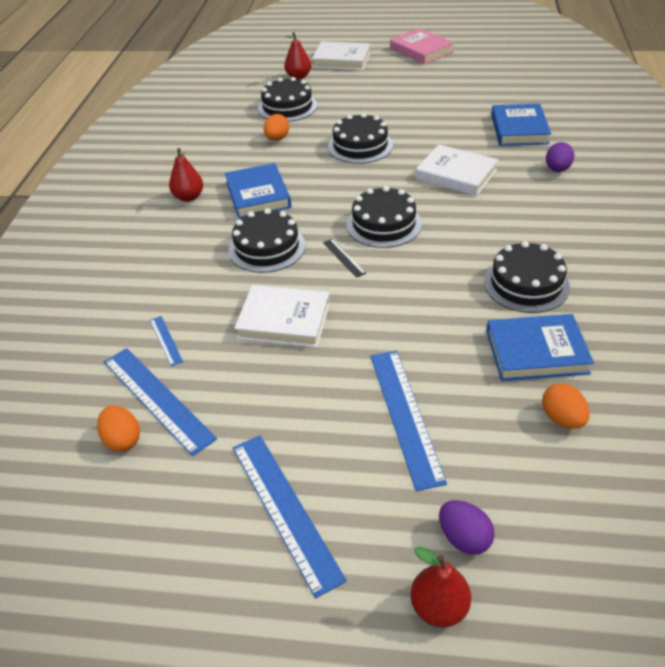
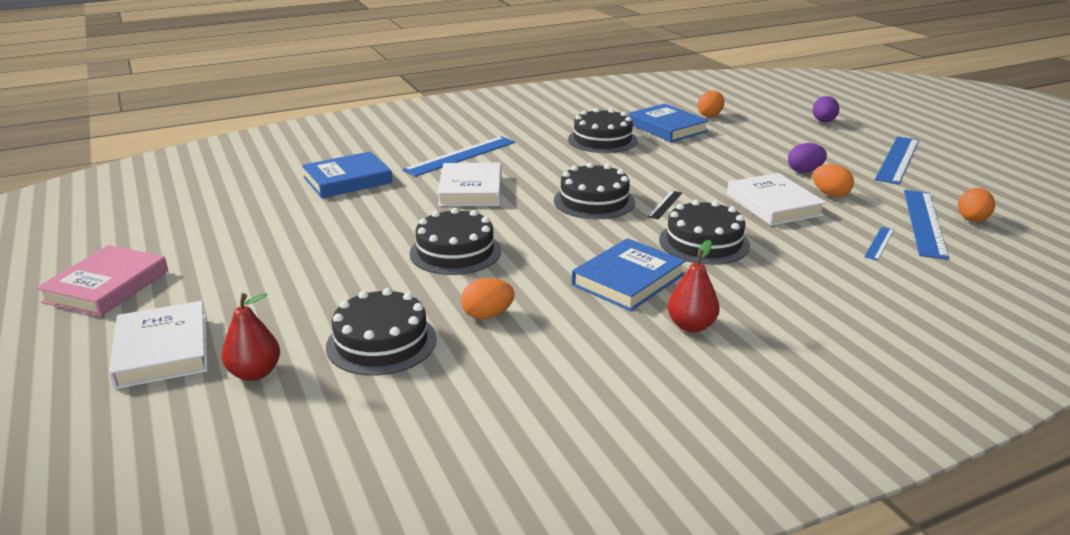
camera: 125 degrees left, 15 degrees down
blue ruler [370,351,447,491] -> blue ruler moved to [402,136,515,177]
red pear [410,546,471,628] -> none
purple egg [546,142,574,172] -> purple egg moved to [788,143,827,173]
none -> orange egg [813,164,854,197]

